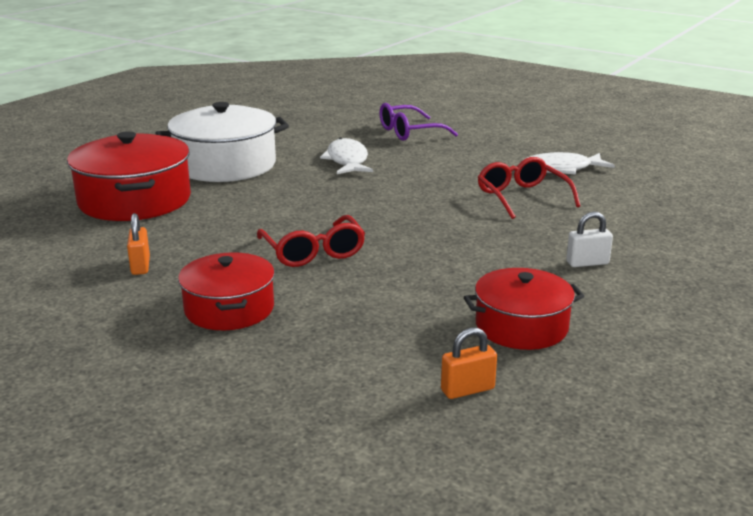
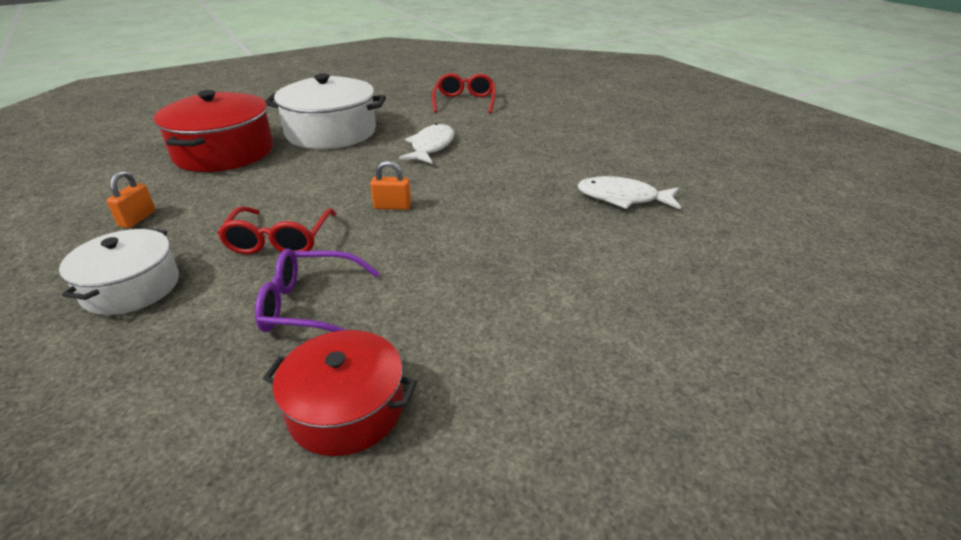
camera: 25 degrees right, 10 degrees up
red pot [178,252,275,330] -> white pot [59,228,179,315]
purple glasses [380,103,458,141] -> purple glasses moved to [255,249,380,332]
orange padlock [441,327,497,399] -> orange padlock moved to [370,161,411,210]
red glasses [478,157,581,219] -> red glasses moved to [432,73,496,114]
white padlock [566,211,613,267] -> none

